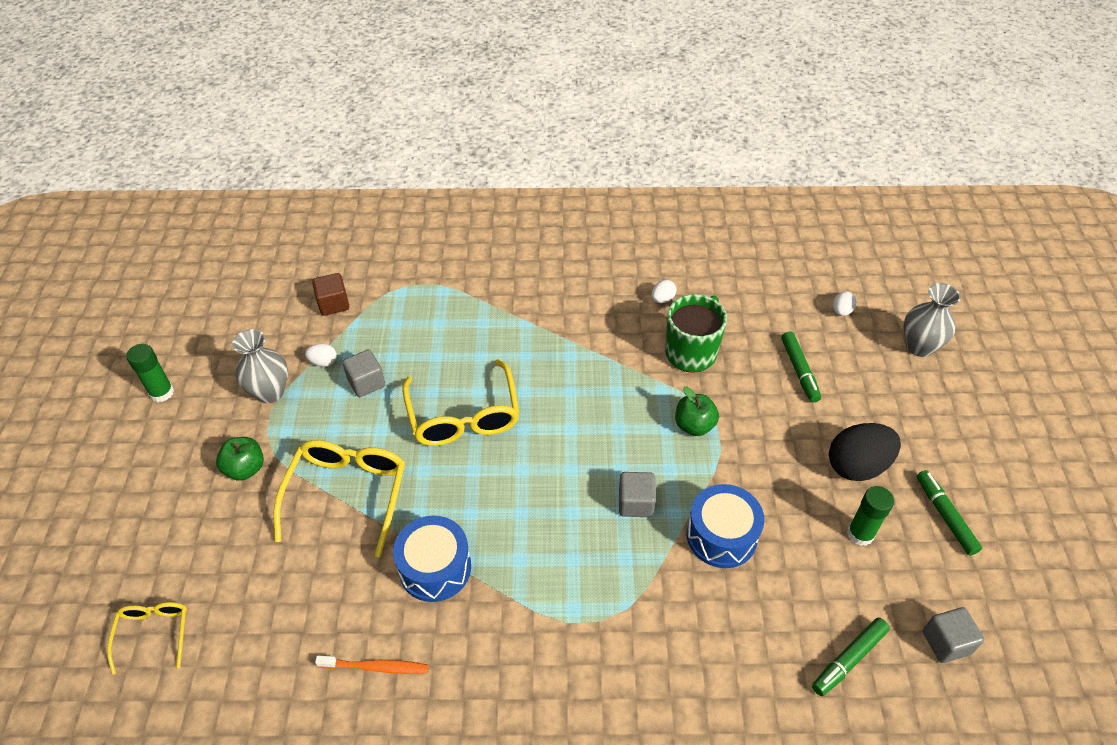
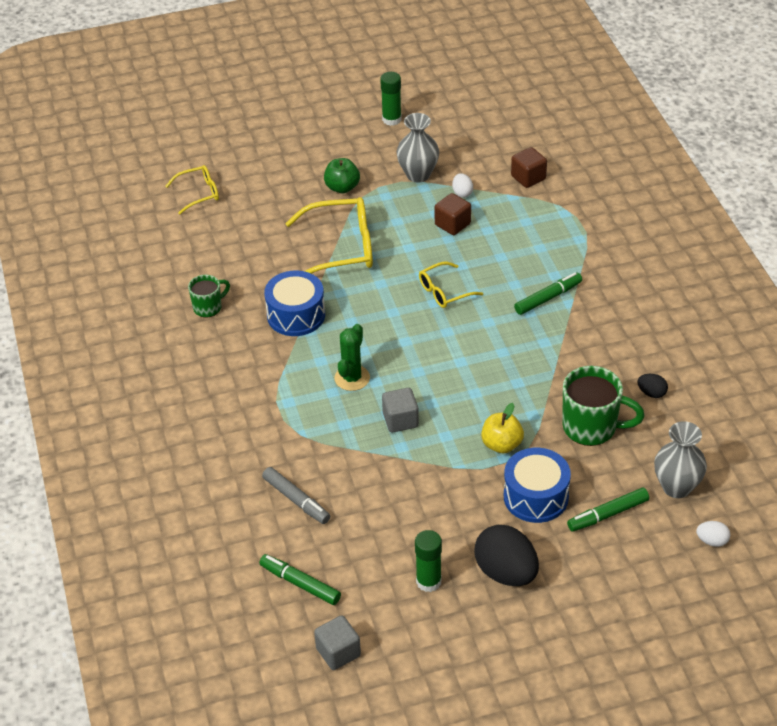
camera: 75 degrees right, 5 degrees down
orange toothbrush [315,656,429,674] -> green mug [188,275,230,318]
grey cube [342,350,385,397] -> brown cube [435,193,471,235]
yellow glasses [402,359,520,446] -> yellow glasses [419,262,483,308], size x0.56
white egg [651,280,676,303] -> black egg [637,374,668,398]
green apple [675,386,719,436] -> yellow apple [481,403,524,453]
blue drum [687,484,764,568] -> blue drum moved to [504,448,571,523]
grey vase [903,283,961,357] -> grey vase moved to [654,421,707,498]
green marker [917,470,982,555] -> green marker moved to [514,272,582,315]
none -> grey marker [262,467,330,524]
none -> green cactus [335,324,370,391]

